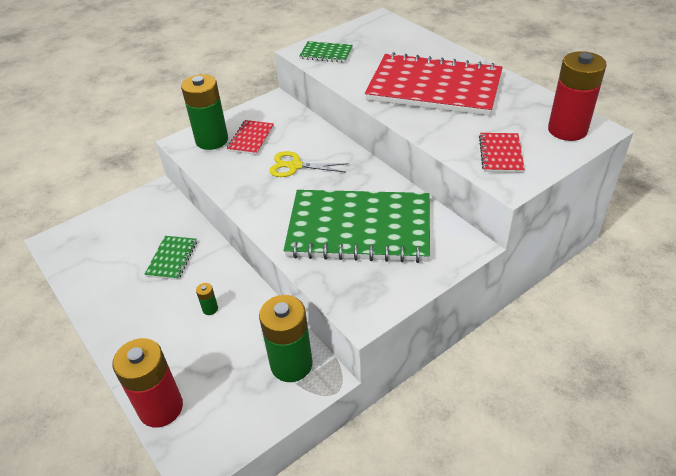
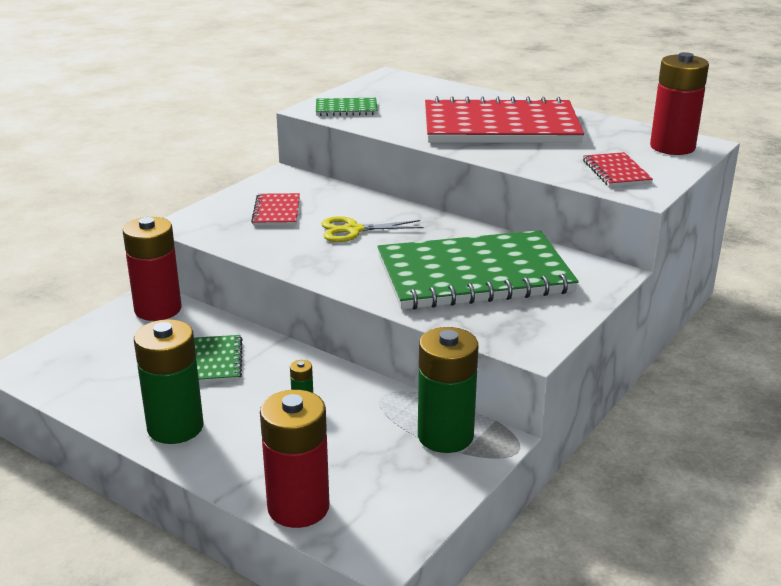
camera: 20 degrees left, 15 degrees down
green battery [181,74,228,150] -> green battery moved to [134,319,204,444]
none -> red battery [123,217,181,321]

